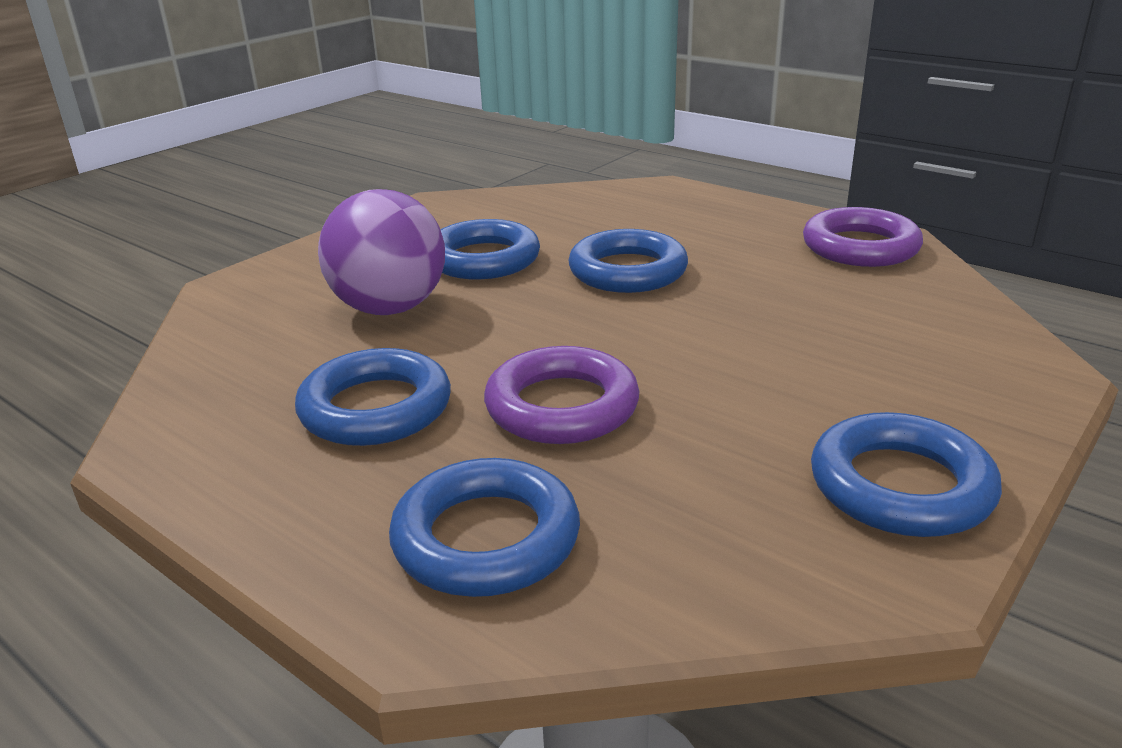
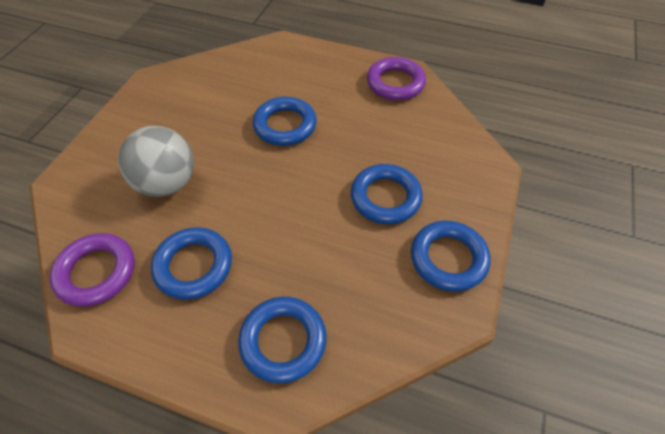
camera: 20 degrees left, 25 degrees up
purple ball [318,189,445,315] -> grey ball [118,126,194,197]
blue ring [441,219,540,279] -> blue ring moved to [351,164,423,224]
purple ring [484,346,640,444] -> purple ring moved to [49,233,135,307]

